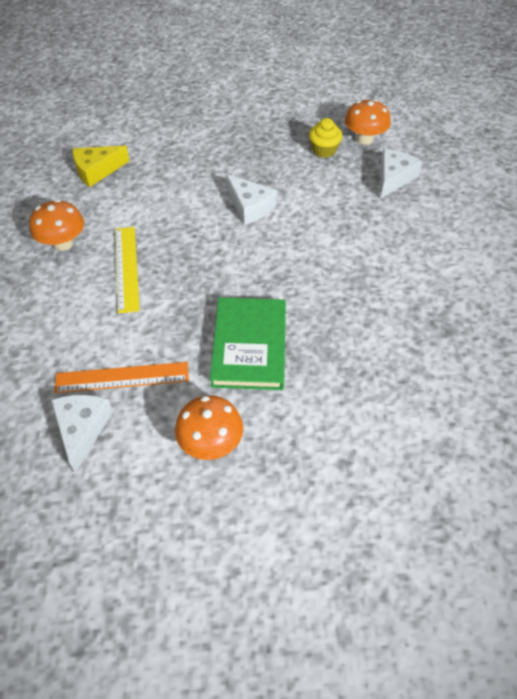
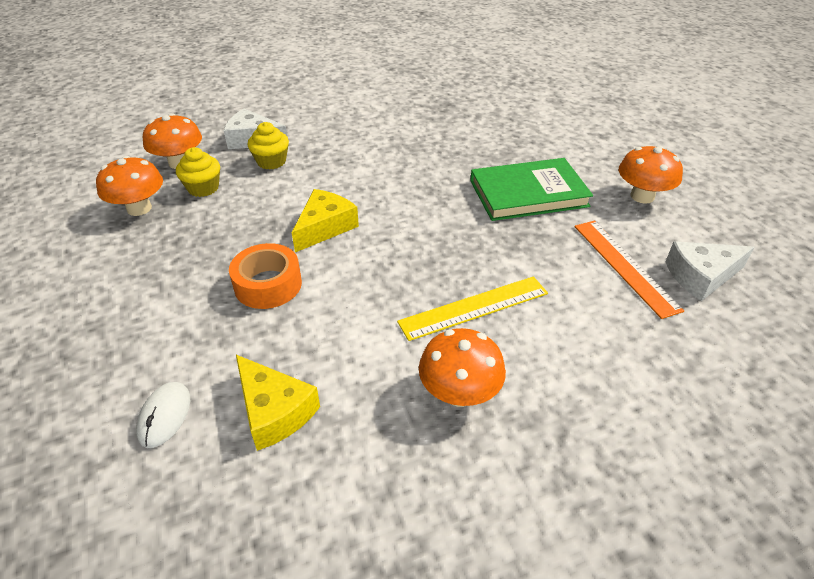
camera: 105 degrees left, 10 degrees down
white cheese [226,174,277,225] -> yellow cheese [292,189,359,252]
none -> orange mushroom [96,156,163,216]
none -> white mouse [136,382,190,448]
none -> orange tape [229,243,302,309]
none -> yellow cupcake [247,122,289,170]

